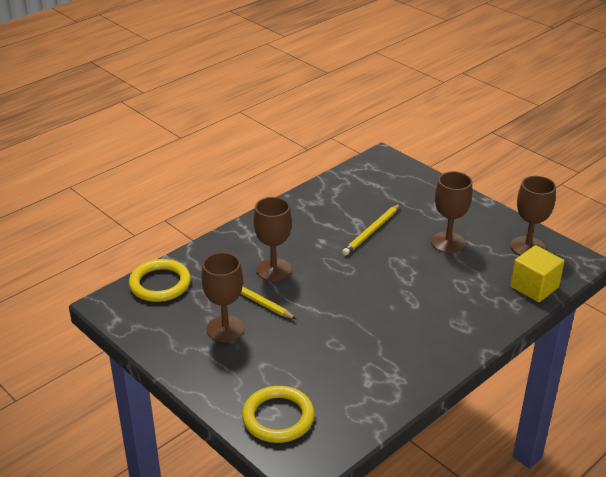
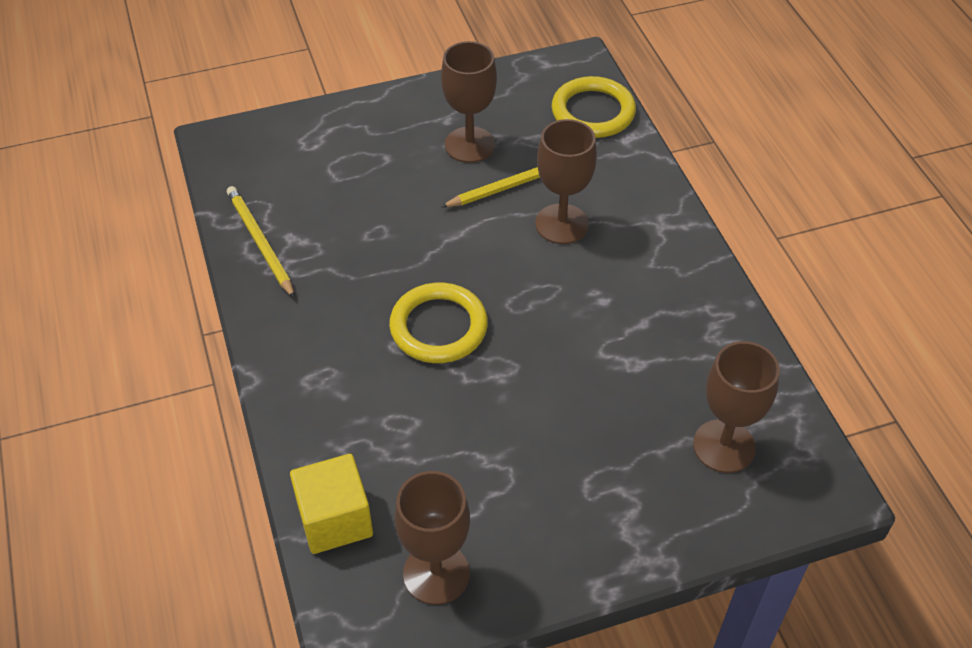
camera: 115 degrees right, 15 degrees up
yellow ring [242,386,315,443] -> yellow ring moved to [389,283,488,363]
yellow pencil [342,204,400,256] -> yellow pencil moved to [227,186,295,299]
brown goblet [431,172,472,253] -> brown goblet moved to [693,341,780,473]

